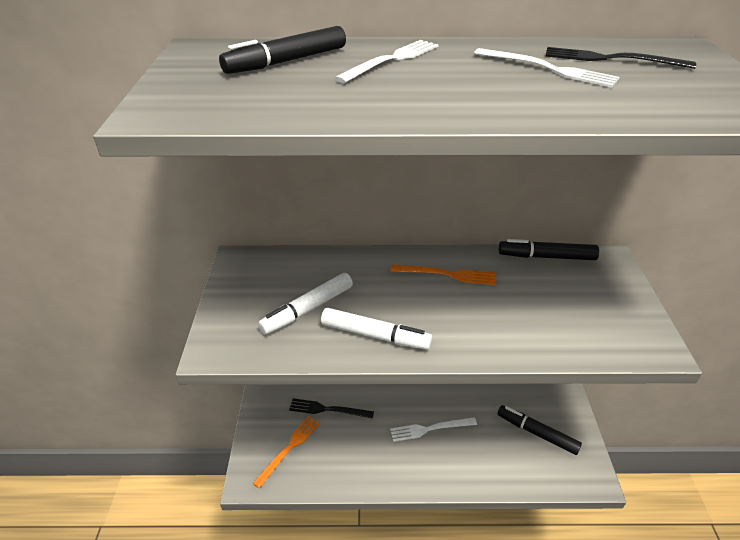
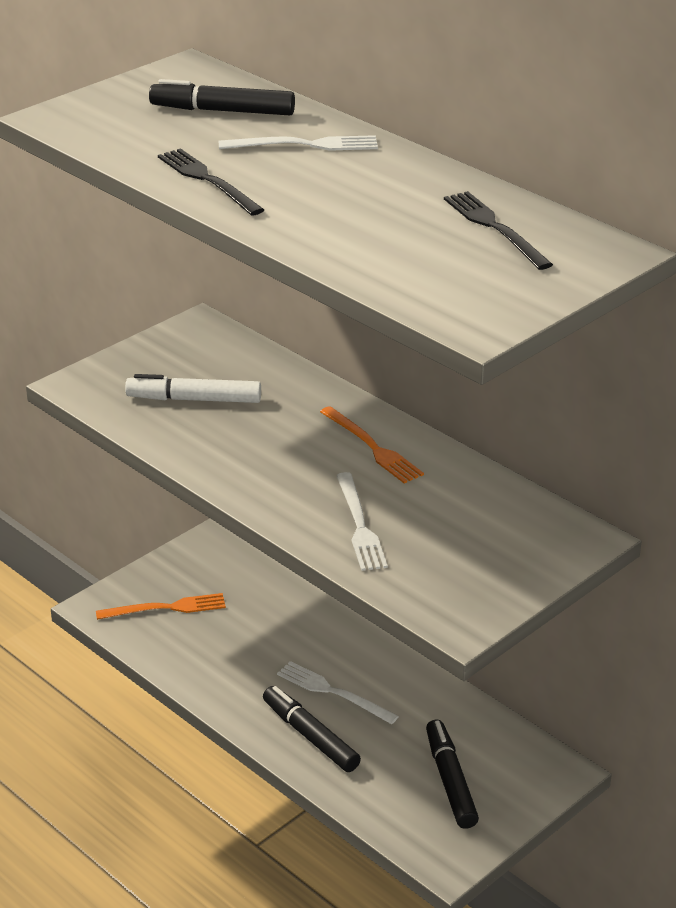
camera: 45 degrees right, 5 degrees down
black fork [289,398,374,419] -> black fork moved to [158,148,264,216]
white marker [321,308,432,350] -> none
white fork [474,48,620,88] -> white fork moved to [336,472,388,571]
black marker [499,239,599,260] -> black marker moved to [263,686,361,772]

